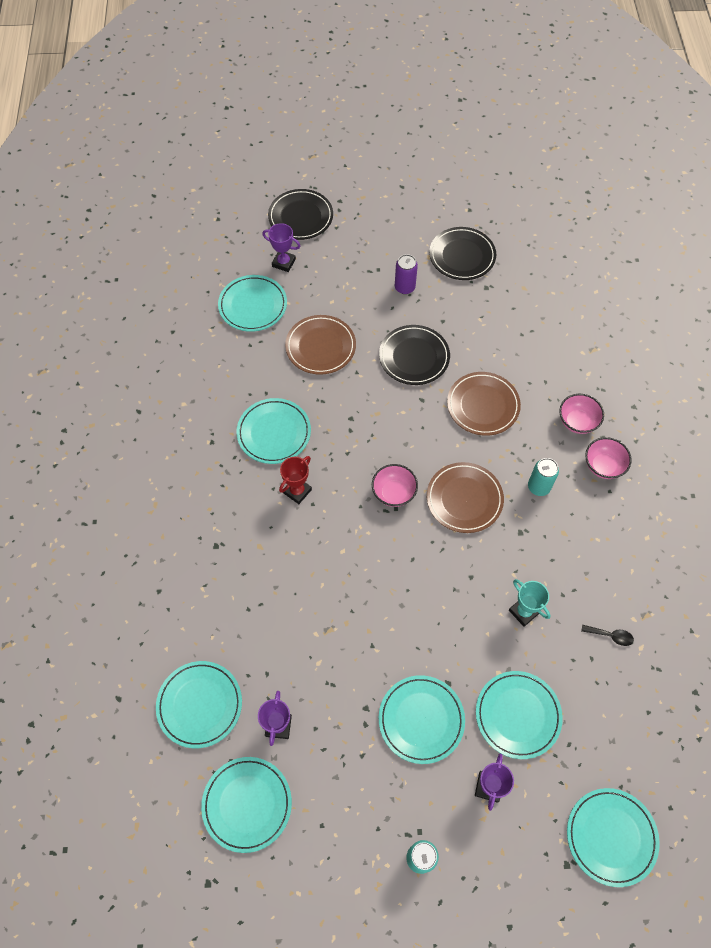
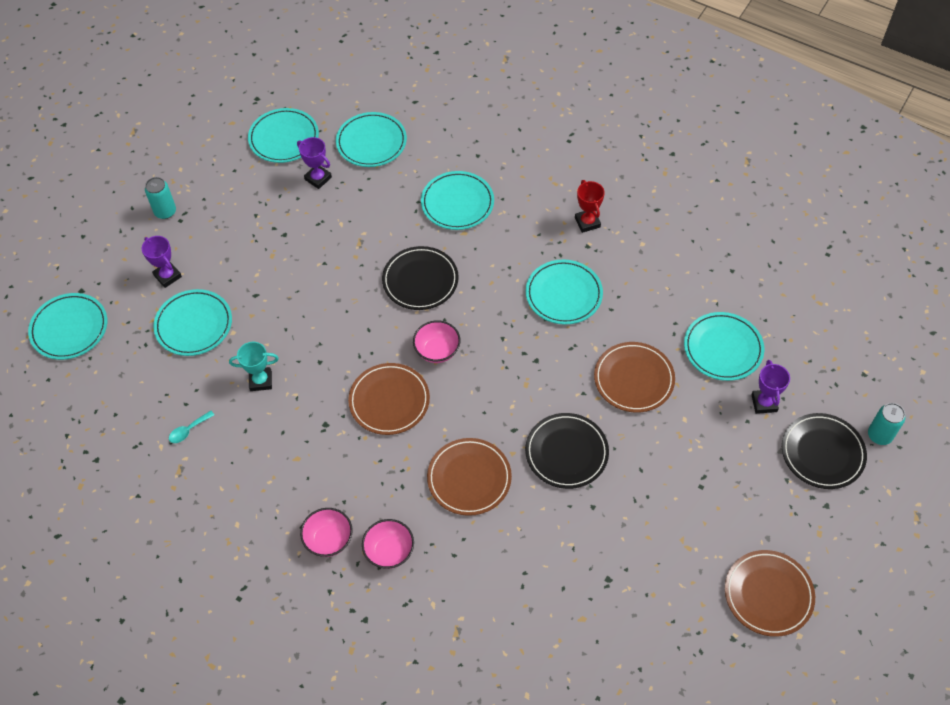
camera: 125 degrees right, 5 degrees down
purple trophy [262,223,300,272] -> purple trophy turned 60 degrees counterclockwise [751,360,790,414]
red trophy [279,456,312,504] -> red trophy moved to [575,180,605,233]
turquoise plate [379,675,465,764] -> turquoise plate moved to [421,171,494,230]
purple can [395,254,418,294] -> none
black plate [429,227,496,280] -> black plate moved to [382,246,459,310]
turquoise can [528,458,559,496] -> turquoise can moved to [868,403,906,445]
black spoon [581,625,634,646] -> turquoise spoon [169,411,214,443]
none -> brown plate [725,550,815,637]

